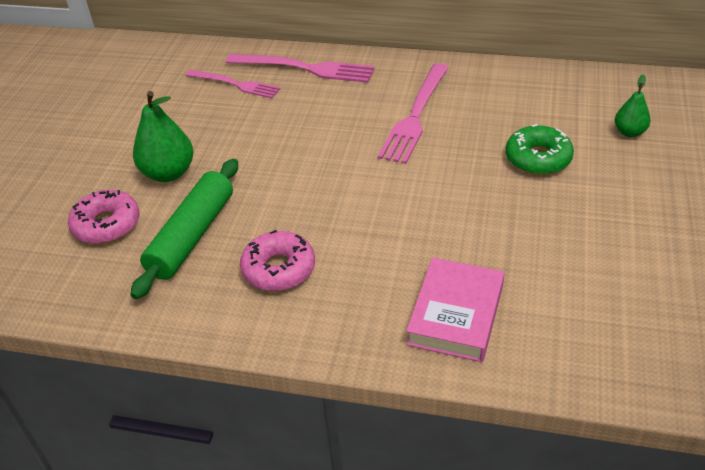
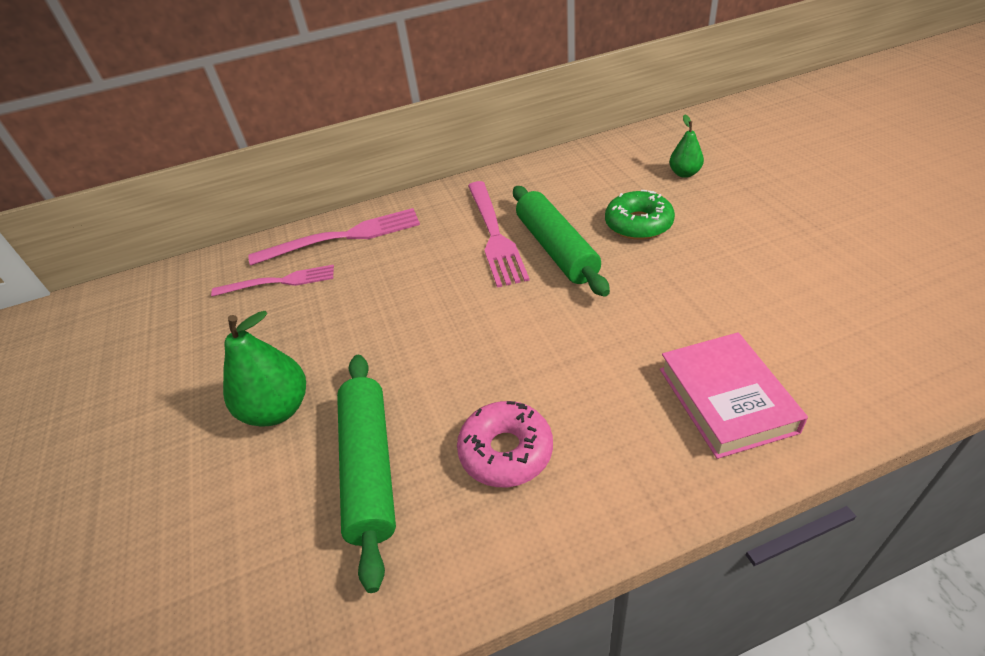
camera: 30 degrees left, 0 degrees up
pink donut [68,190,139,244] -> none
none -> green rolling pin [513,186,610,297]

